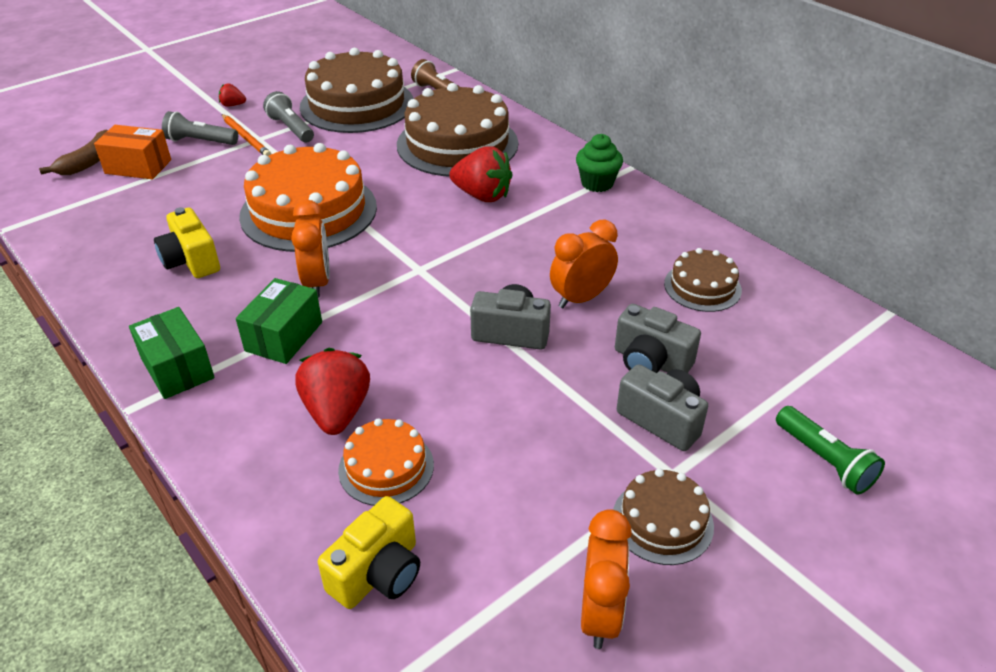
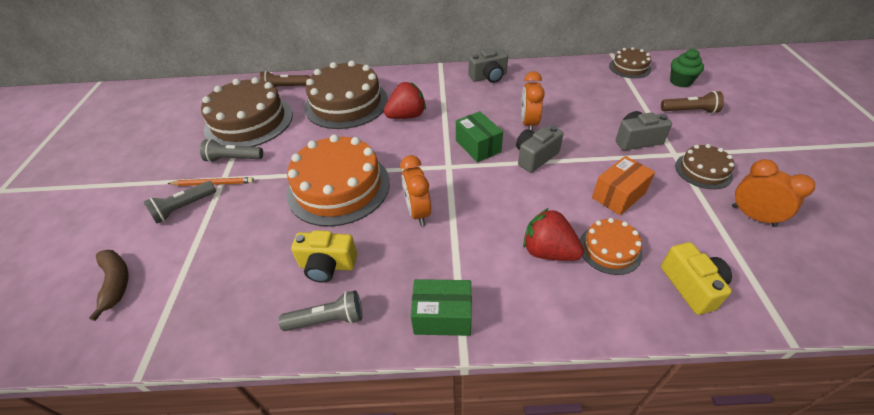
camera: 50 degrees left, 5 degrees up
orange box [94,125,171,179] -> orange box moved to [592,156,655,215]
red strawberry [219,83,246,107] -> none
green box [236,278,322,364] -> green box moved to [456,111,503,162]
orange clock [291,200,330,298] -> orange clock turned 135 degrees counterclockwise [400,155,431,226]
green cupcake [576,134,623,192] -> green cupcake moved to [670,49,704,87]
grey camera [615,304,701,373] -> grey camera moved to [469,48,508,83]
brown cake [664,248,742,312] -> brown cake moved to [609,47,651,78]
green flashlight [776,406,885,495] -> brown flashlight [661,91,724,114]
none -> grey flashlight [279,290,362,331]

